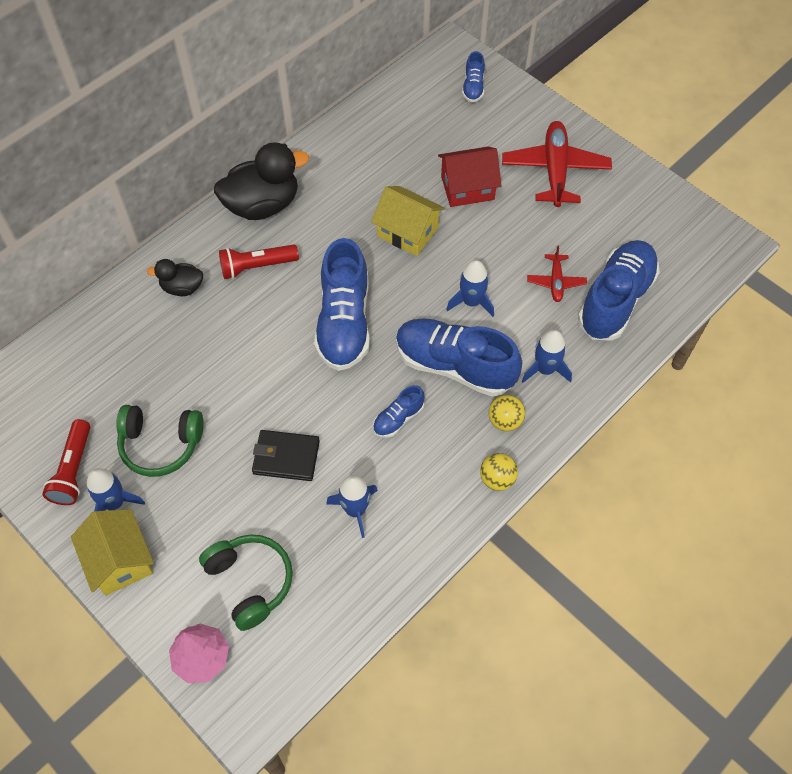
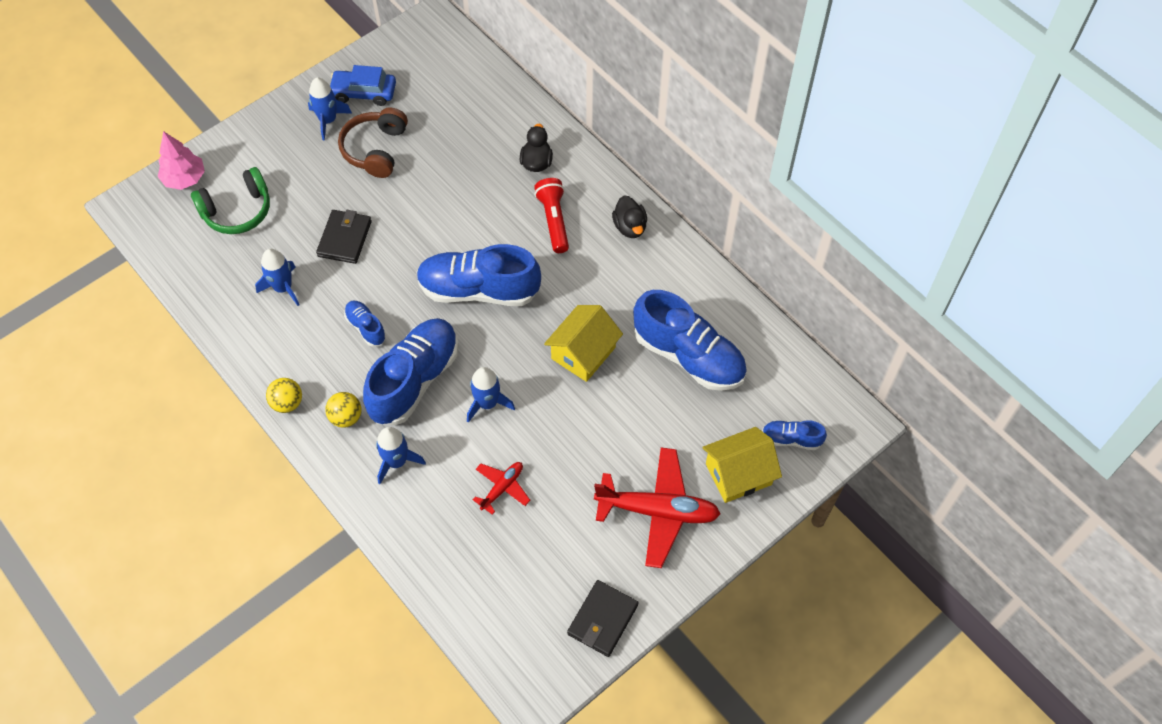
camera: 95 degrees right, 0 degrees up
red flashlight [42,419,90,505] -> blue car [330,65,396,106]
yellow house [71,509,154,596] -> yellow house moved to [702,427,782,503]
green headphones [116,405,204,477] -> brown headphones [338,107,408,178]
black duck [214,142,309,220] -> black duck [612,195,647,238], size x0.53
red house [438,147,501,207] -> none
red plane [527,245,587,302] -> red plane turned 120 degrees clockwise [473,462,530,515]
blue shoe [578,240,660,341] -> blue shoe moved to [633,290,747,391]
none -> black wallet [567,580,638,657]

